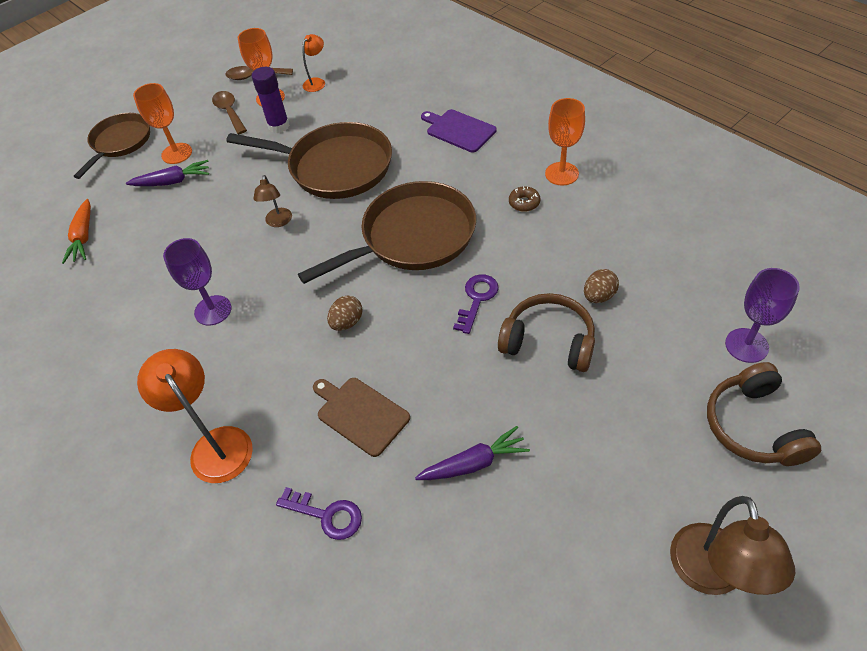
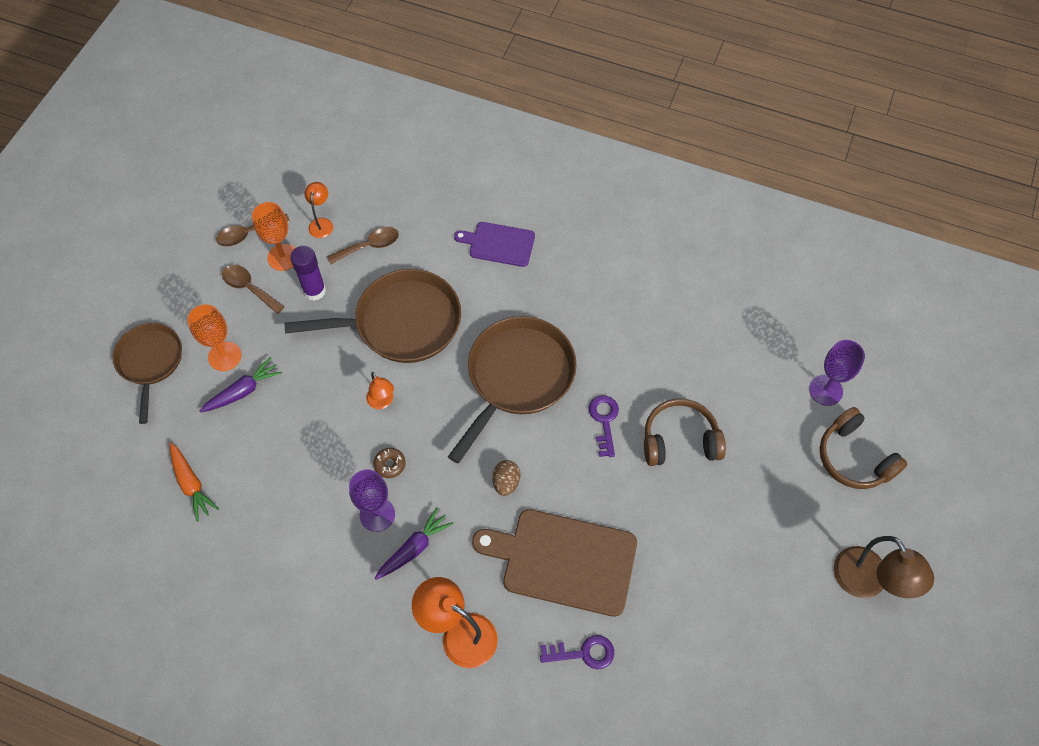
camera: 30 degrees left, 10 degrees up
brown lamp [253,175,292,227] -> orange lamp [366,372,394,409]
brown cutting board [313,378,410,457] -> brown cutting board [472,509,637,617], size x1.75
purple carrot [415,426,530,480] -> purple carrot moved to [375,507,454,580]
brown donut [509,186,540,212] -> brown donut moved to [373,448,406,478]
orange goblet [545,98,585,185] -> none
brown egg [584,269,619,303] -> none
none -> brown spoon [327,227,399,264]

